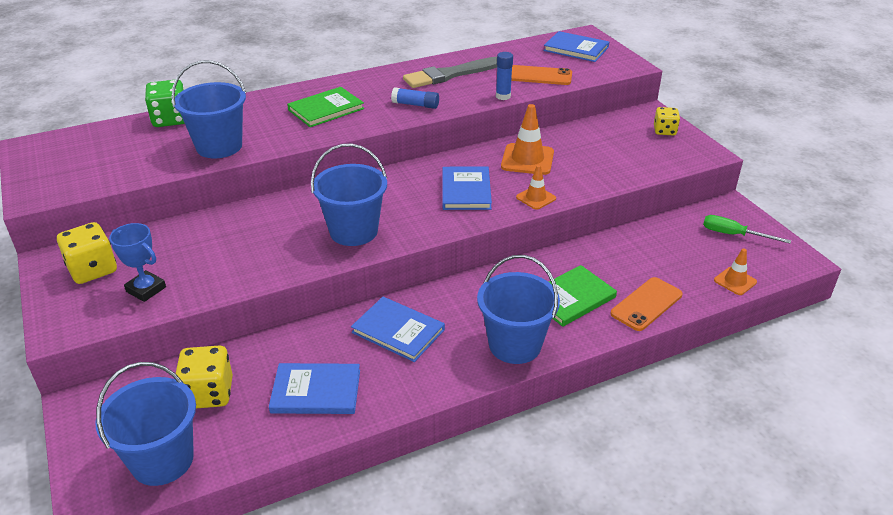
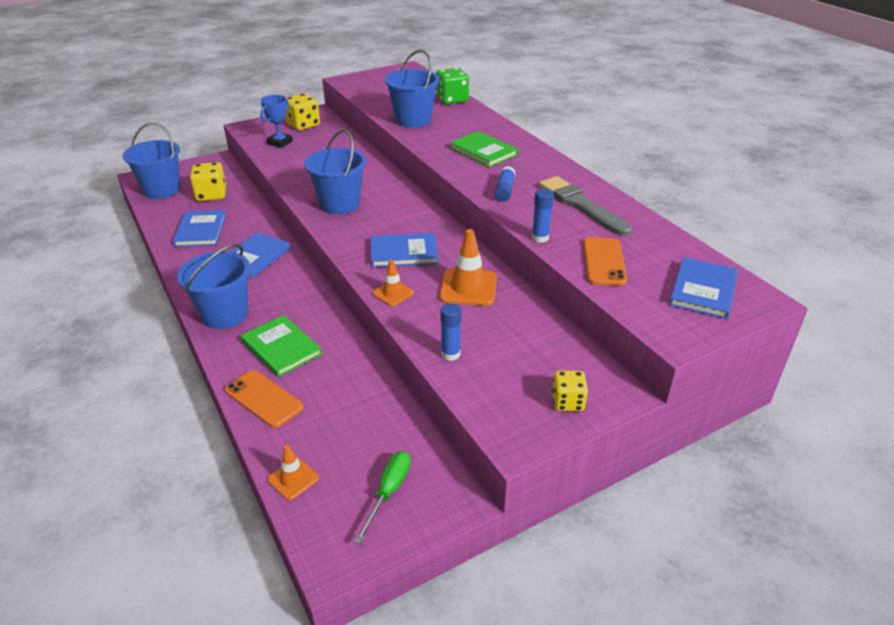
camera: 85 degrees right, 0 degrees up
none -> blue glue stick [440,303,462,361]

